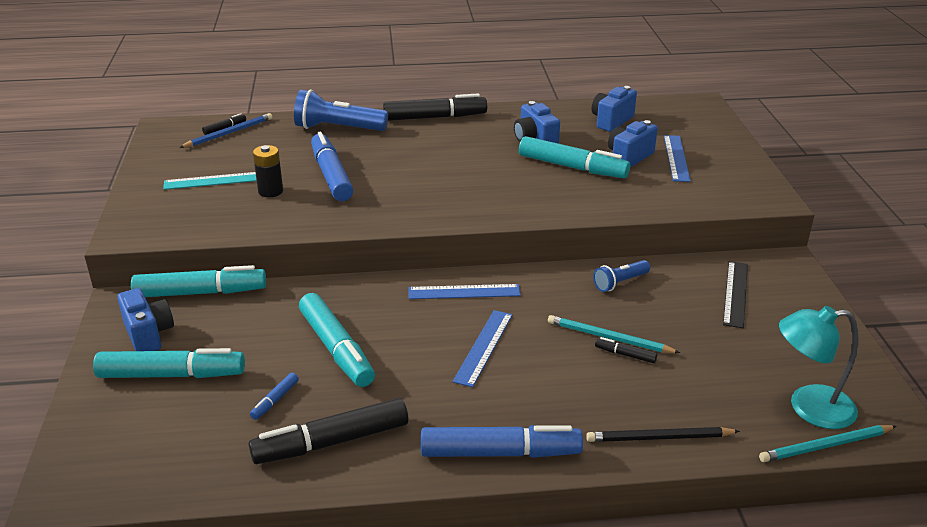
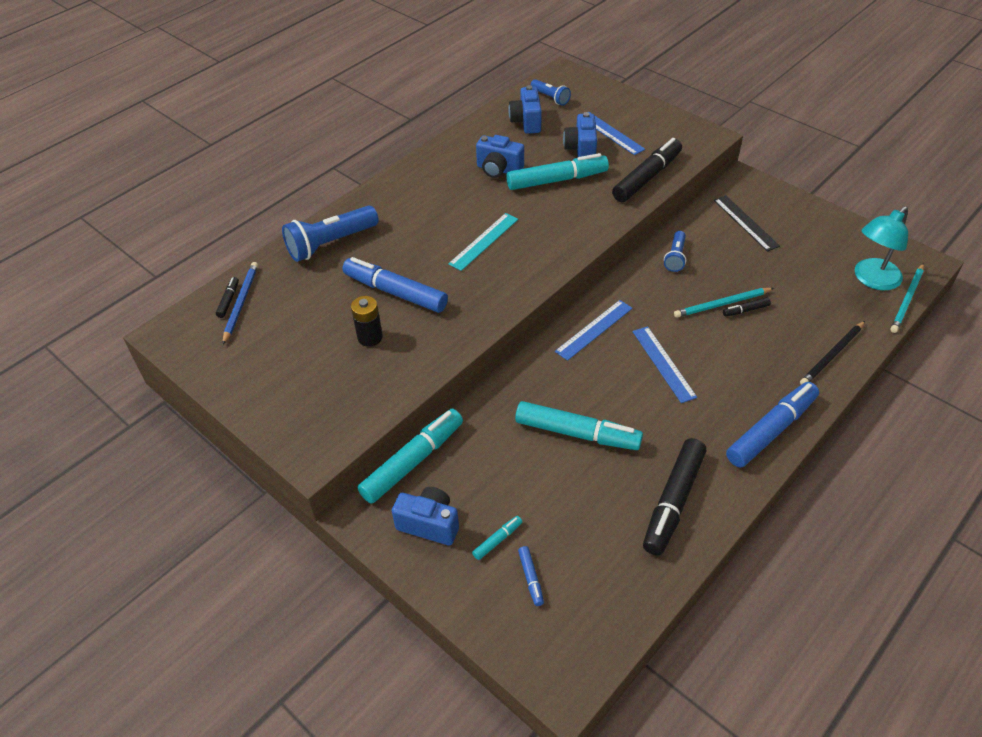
camera: 40 degrees left, 15 degrees up
turquoise marker [93,348,245,378] -> turquoise marker [472,516,522,560], size x0.44
turquoise ruler [163,172,257,190] -> turquoise ruler moved to [448,213,518,271]
blue marker [250,373,299,420] -> blue marker moved to [518,546,544,606]
black marker [383,94,487,121] -> black marker moved to [612,138,682,202]
none -> blue flashlight [531,79,571,106]

